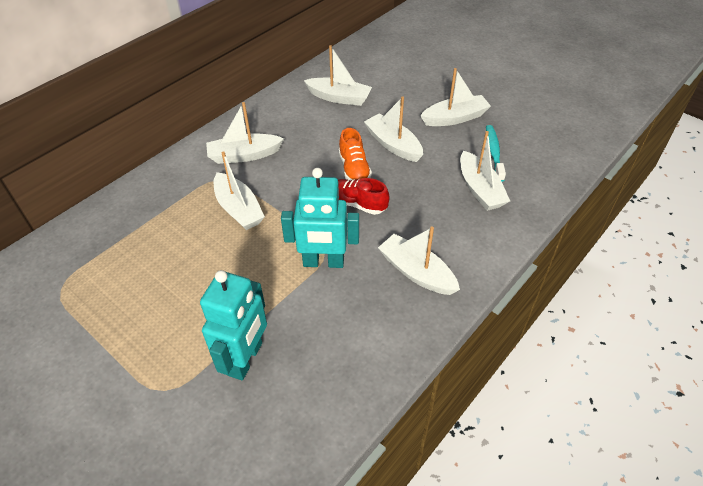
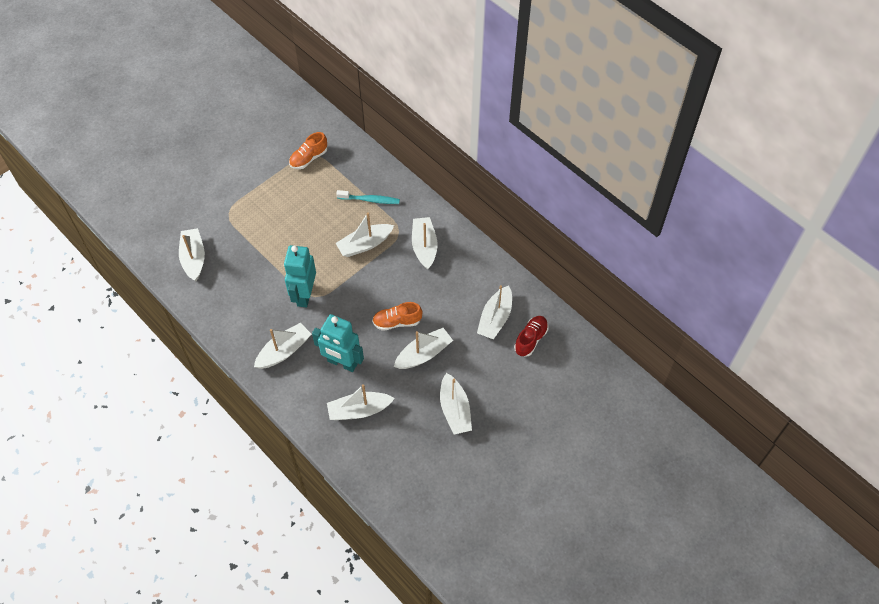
camera: 95 degrees right, 10 degrees up
turquoise robot [200,270,267,381] -> turquoise robot moved to [312,314,364,372]
red shoe [338,178,390,215] -> red shoe moved to [514,316,548,357]
turquoise toothbrush [486,125,506,182] -> turquoise toothbrush moved to [336,190,400,204]
none -> white boat [179,228,205,281]
none -> orange shoe [289,132,327,169]

